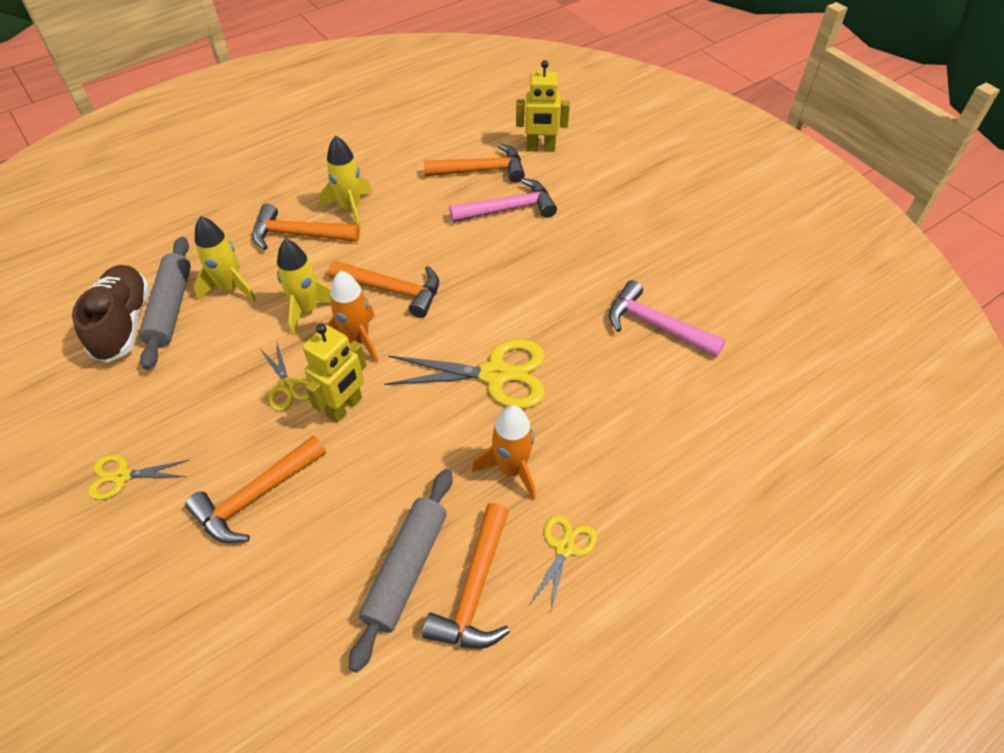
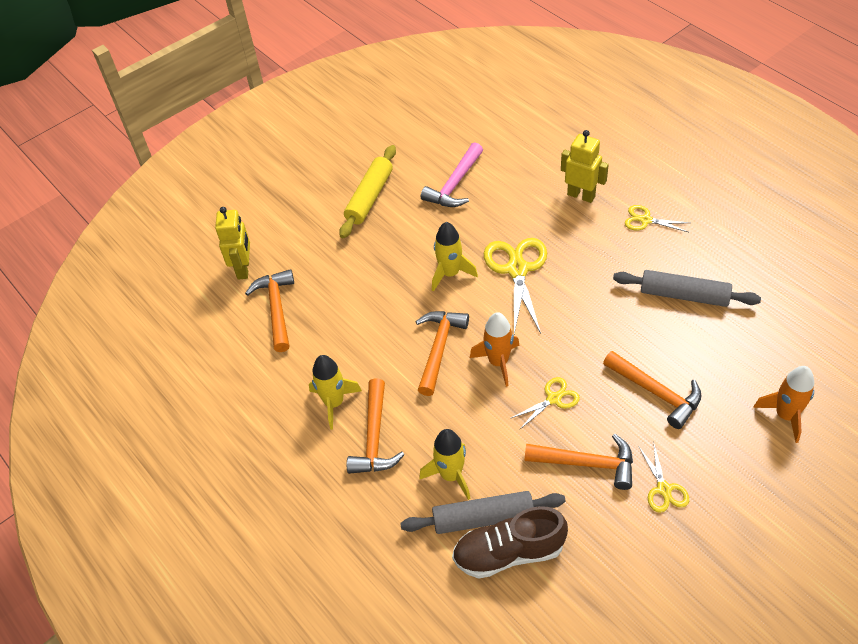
camera: 90 degrees left, 0 degrees up
yellow rocket [277,239,331,336] -> yellow rocket moved to [432,222,478,292]
yellow robot [303,324,367,423] -> yellow robot moved to [561,130,609,203]
orange hammer [422,503,510,649] -> orange hammer moved to [525,434,633,490]
pink hammer [449,178,557,222] -> none
orange rocket [472,405,536,500] -> orange rocket moved to [753,366,814,443]
none -> yellow rolling pin [339,145,396,238]

